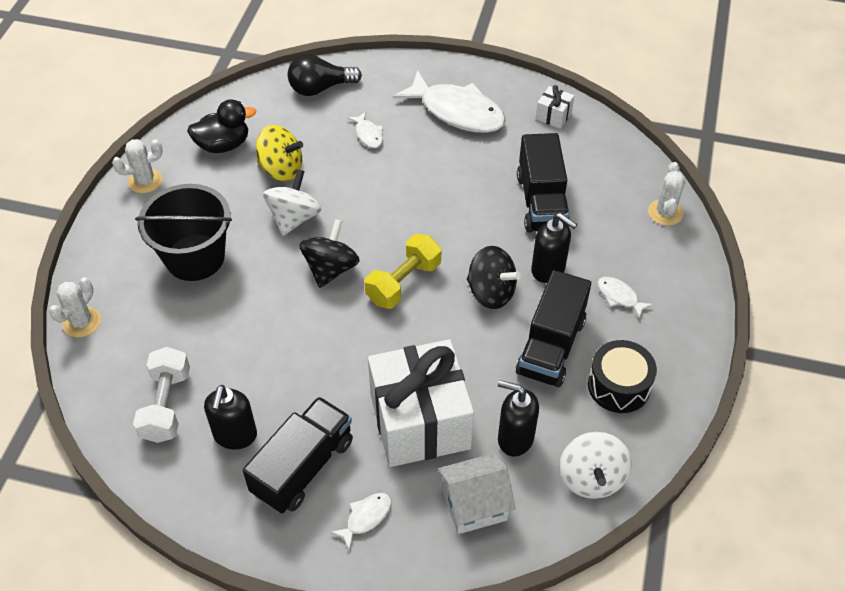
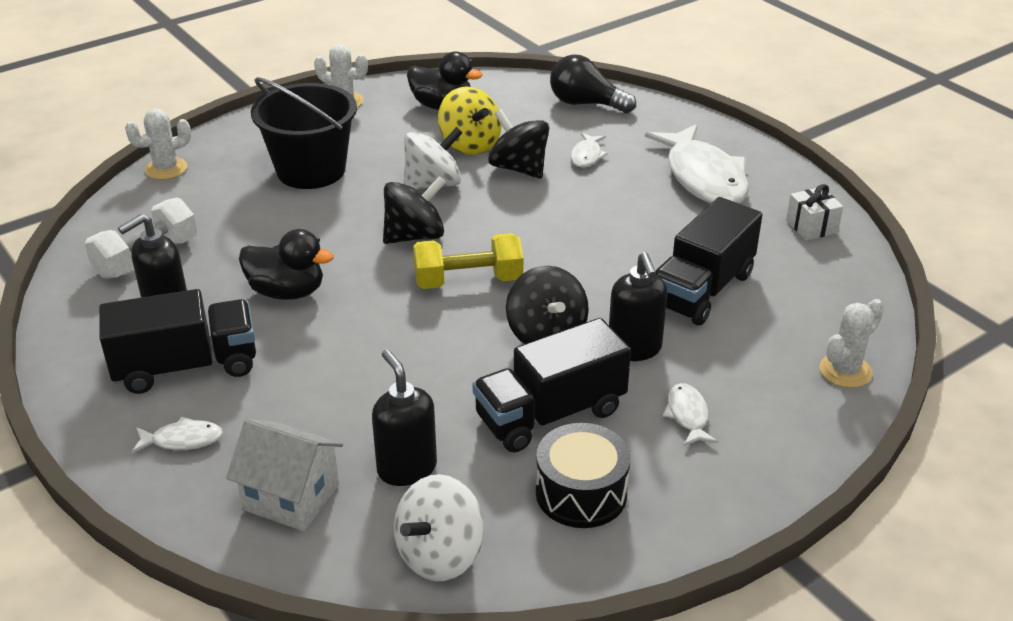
camera: 40 degrees right, 15 degrees down
white gift [368,339,474,467] -> none
none -> black duck [239,229,334,300]
none -> black spinning top [488,109,549,179]

